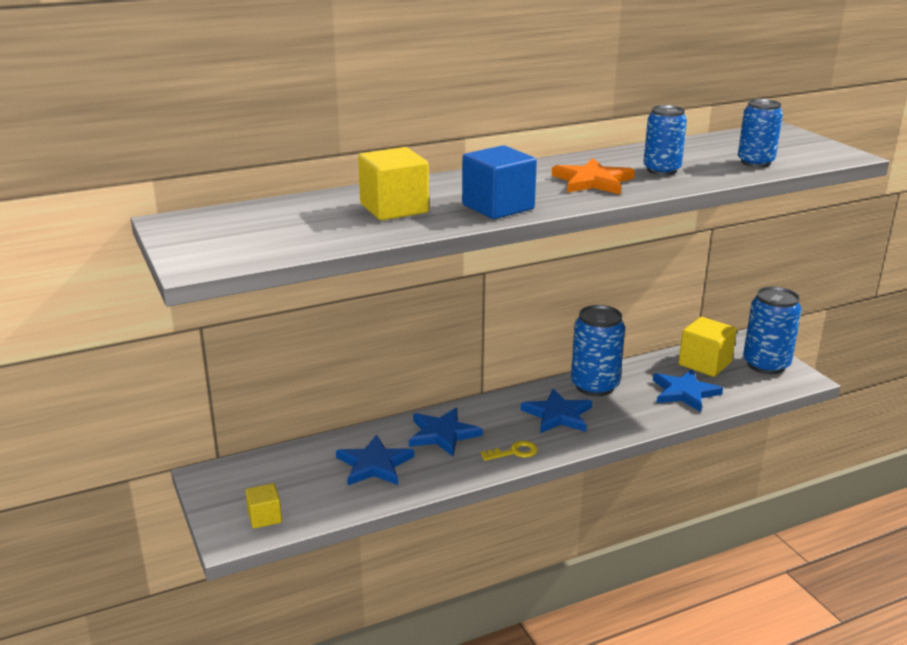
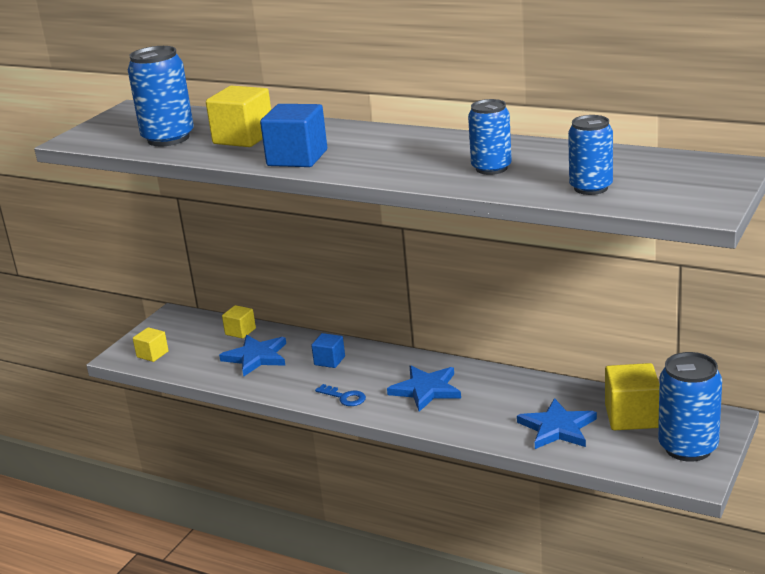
camera: 55 degrees right, 0 degrees up
blue star [409,408,483,456] -> blue cube [311,333,345,368]
yellow key [481,441,538,461] -> blue key [315,384,366,406]
orange star [552,158,635,195] -> none
blue can [571,305,625,396] -> blue can moved to [128,46,194,146]
none -> yellow cube [222,305,256,339]

